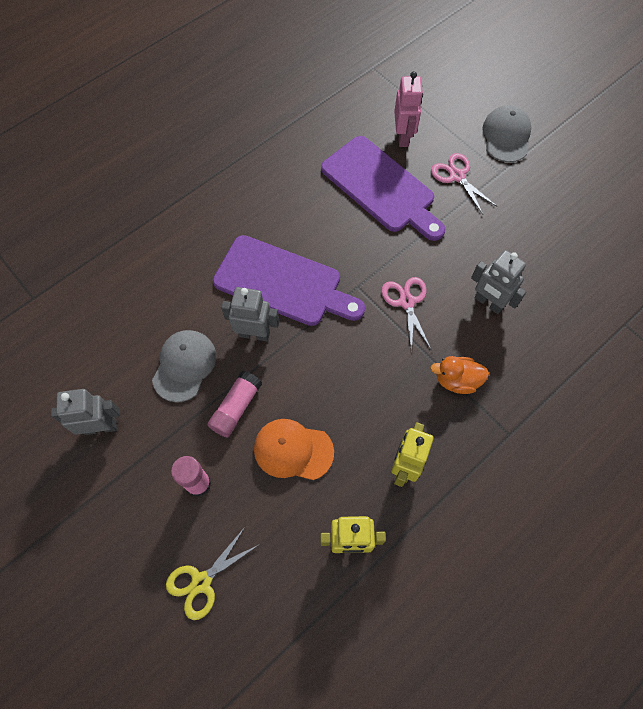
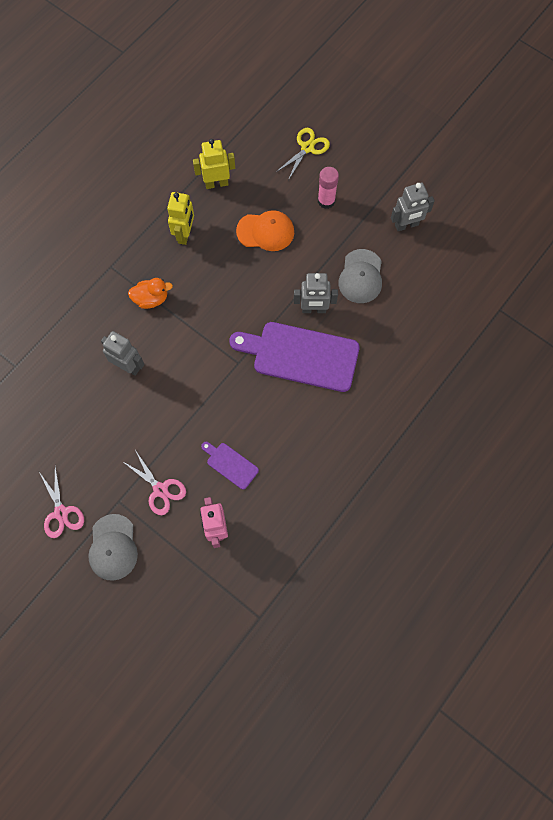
camera: 170 degrees right, 5 degrees up
pink glue stick [207,371,262,438] -> none
purple cutting board [321,136,445,241] -> purple cutting board [201,442,259,490], size x0.47
pink scissors [381,277,432,354] -> pink scissors moved to [39,466,84,538]

